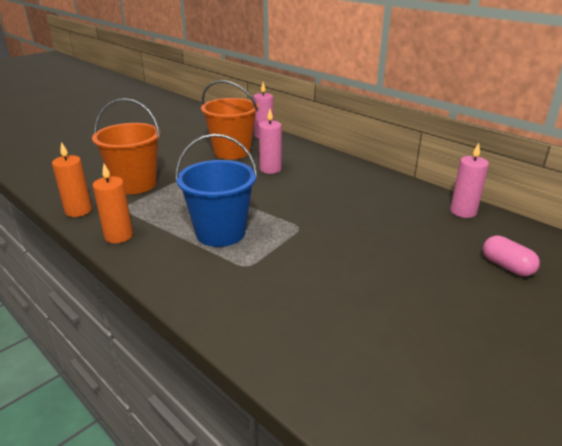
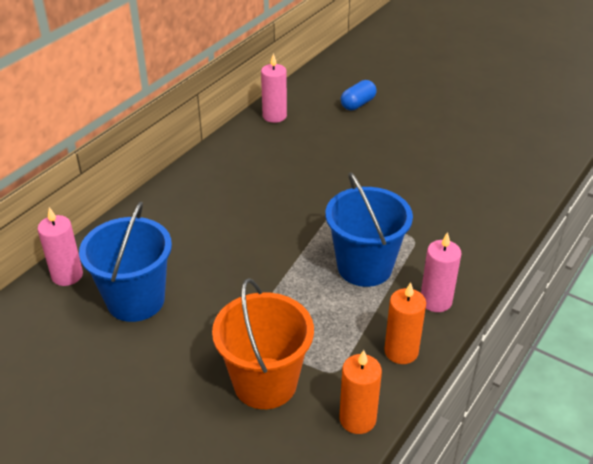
camera: 100 degrees left, 10 degrees up
orange bucket [201,80,258,160] -> blue bucket [79,202,172,322]
pink candle [259,109,282,174] -> pink candle moved to [421,232,462,312]
pink capsule [483,235,540,276] -> blue capsule [341,80,377,110]

